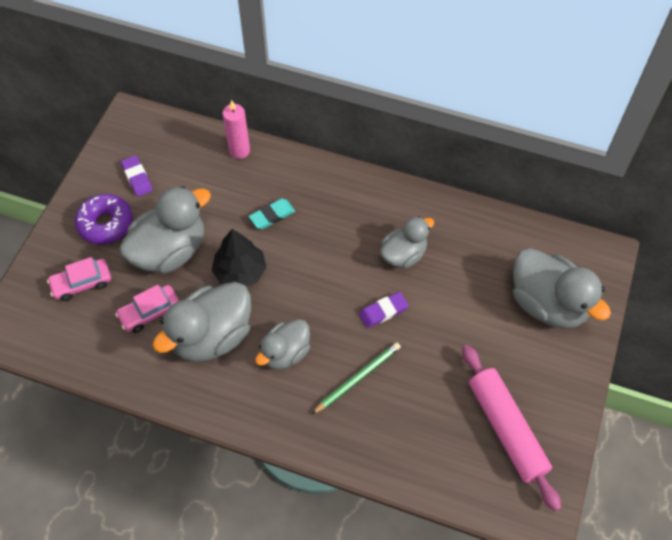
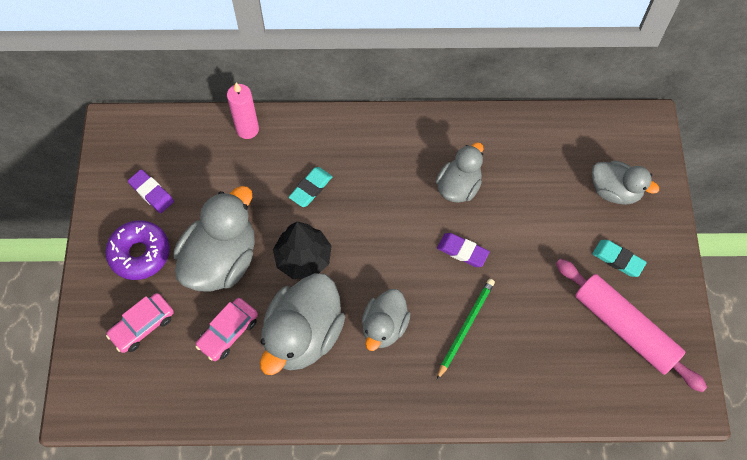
camera: 20 degrees left, 5 degrees up
purple eraser [359,292,409,328] -> purple eraser turned 75 degrees clockwise [437,233,490,267]
grey duck [513,248,611,329] -> grey duck [592,160,659,205], size x0.61
none -> turquoise eraser [592,240,647,277]

